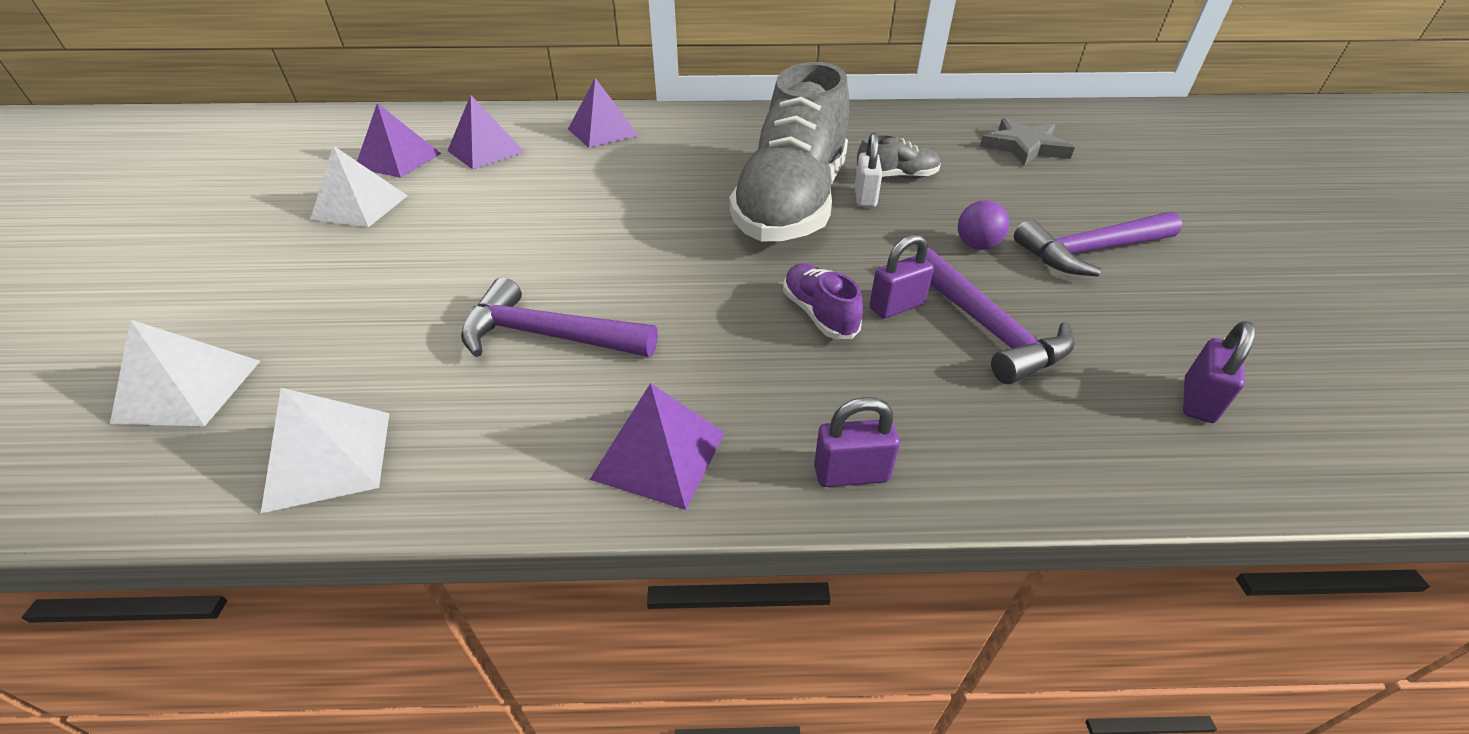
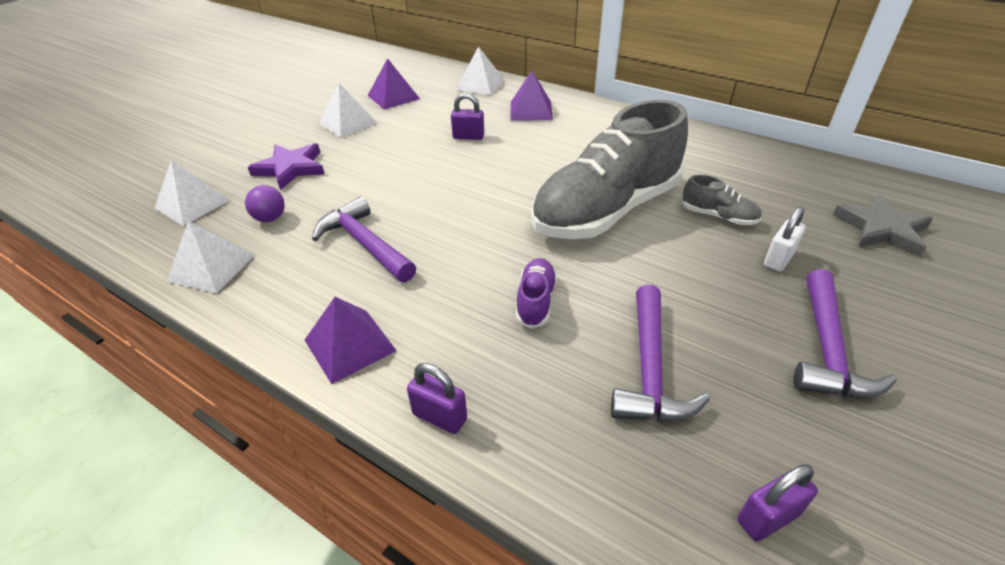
camera: 35 degrees right, 0 degrees up
purple pyramid [447,95,525,169] -> none
white padlock [855,133,882,207] -> white padlock moved to [764,207,806,272]
purple padlock [869,234,934,318] -> purple padlock moved to [451,93,484,140]
purple ball [958,200,1009,250] -> purple ball moved to [245,185,285,222]
purple hammer [1014,211,1182,277] -> purple hammer turned 90 degrees counterclockwise [794,269,897,398]
none -> purple star [248,143,324,190]
none -> white pyramid [455,46,504,95]

